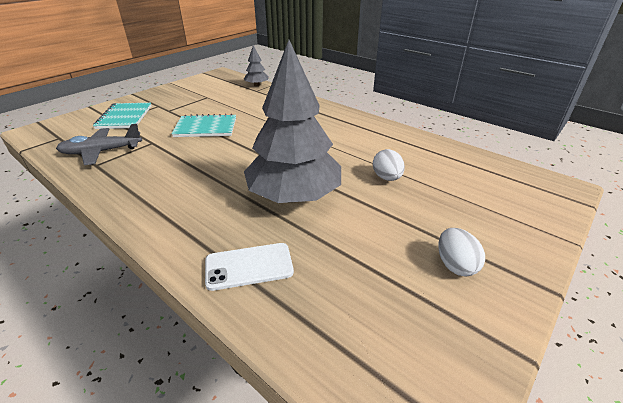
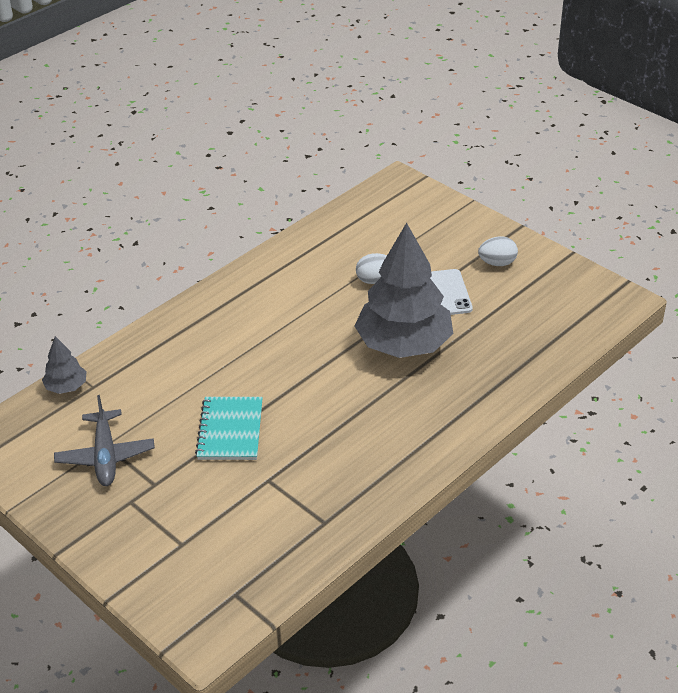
camera: 85 degrees left, 5 degrees up
grey plane [56,124,142,165] -> grey plane moved to [54,395,155,486]
turquoise notebook [93,103,151,129] -> none
white phone [205,243,294,291] -> white phone moved to [430,269,473,315]

